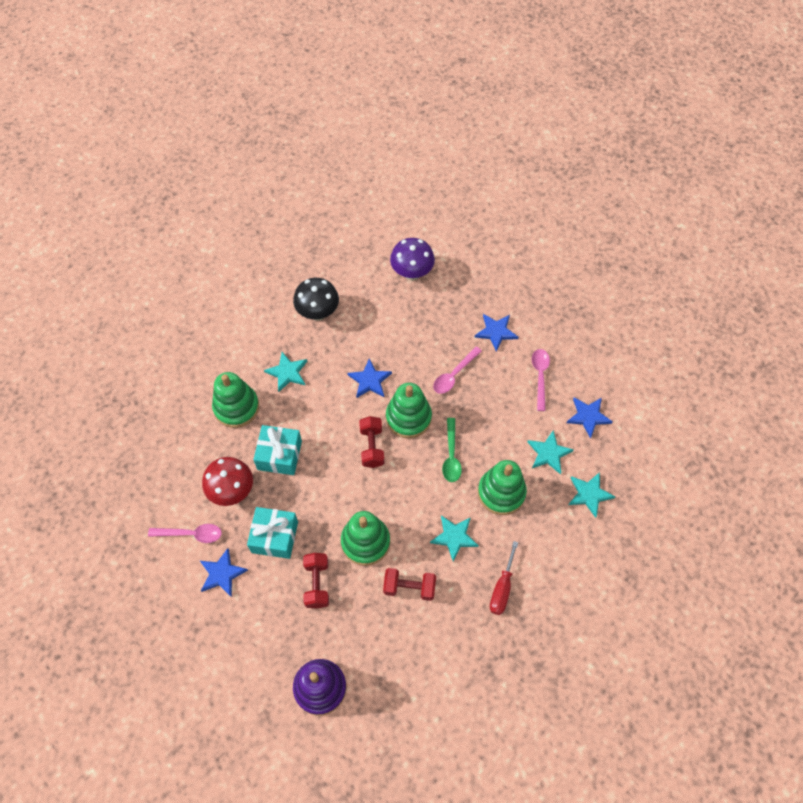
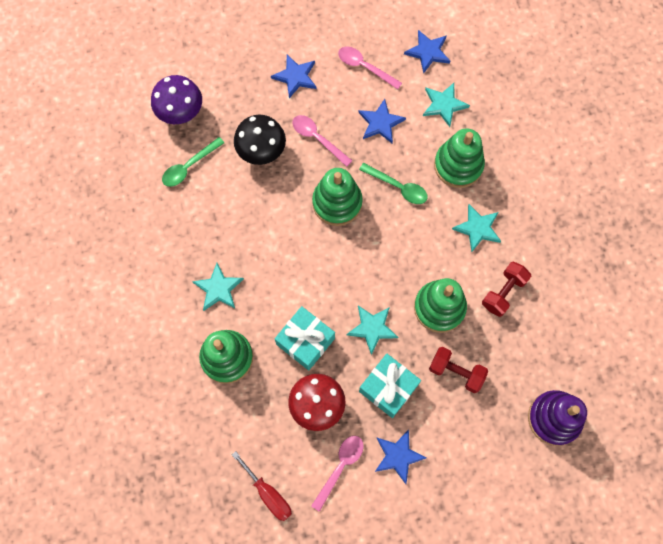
camera: 60 degrees left, 10 degrees up
black mushroom [293,278,339,321] -> black mushroom moved to [234,115,286,165]
blue star [347,358,392,398] -> blue star moved to [358,99,406,143]
red dumbbell [359,416,384,468] -> none
pink spoon [433,347,482,394] -> pink spoon turned 150 degrees clockwise [292,115,352,167]
red screwdriver [490,541,518,615] -> red screwdriver moved to [232,451,292,521]
turquoise star [569,472,615,518] -> turquoise star moved to [347,305,398,355]
none -> green spoon [162,137,224,187]

